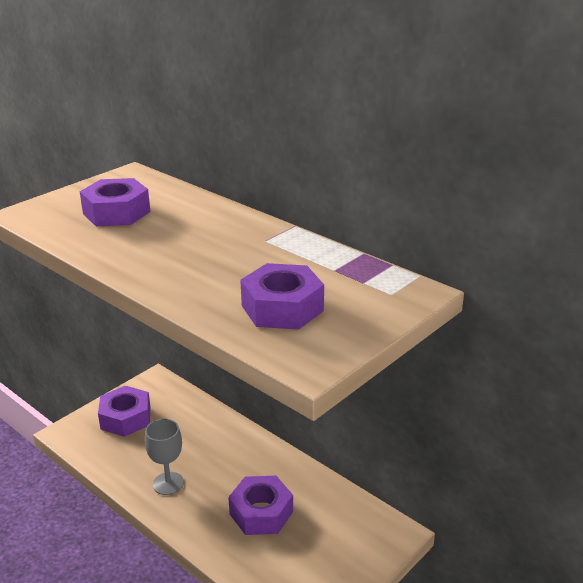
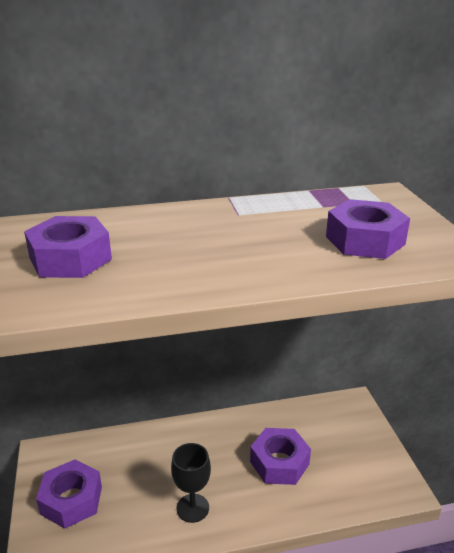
camera: 55 degrees left, 0 degrees up
grey goblet [145,419,184,495] -> black goblet [171,443,211,523]

